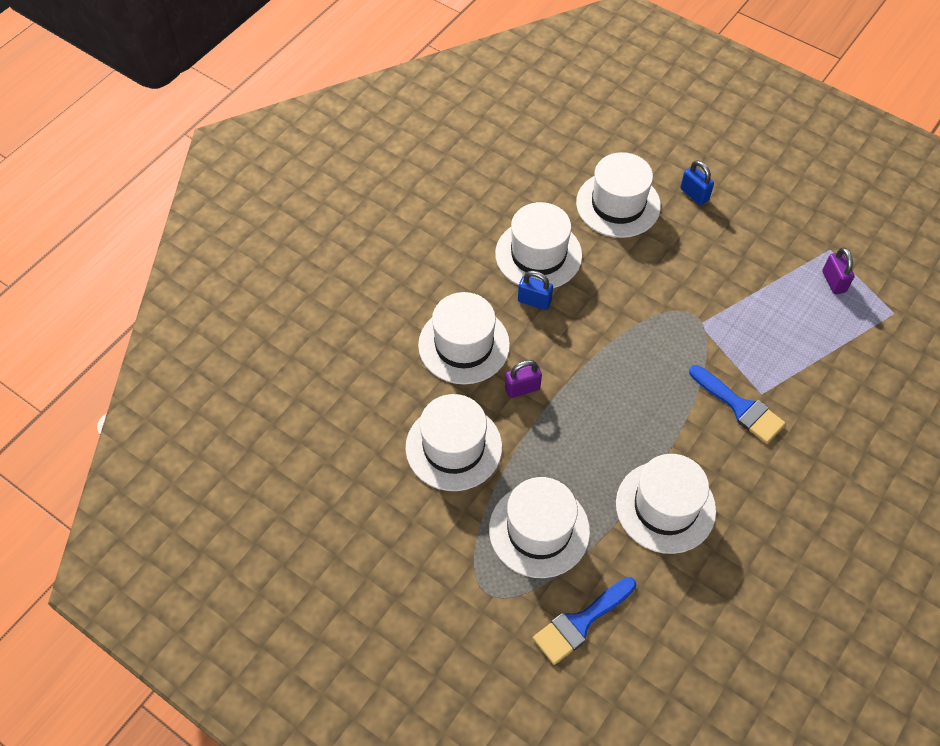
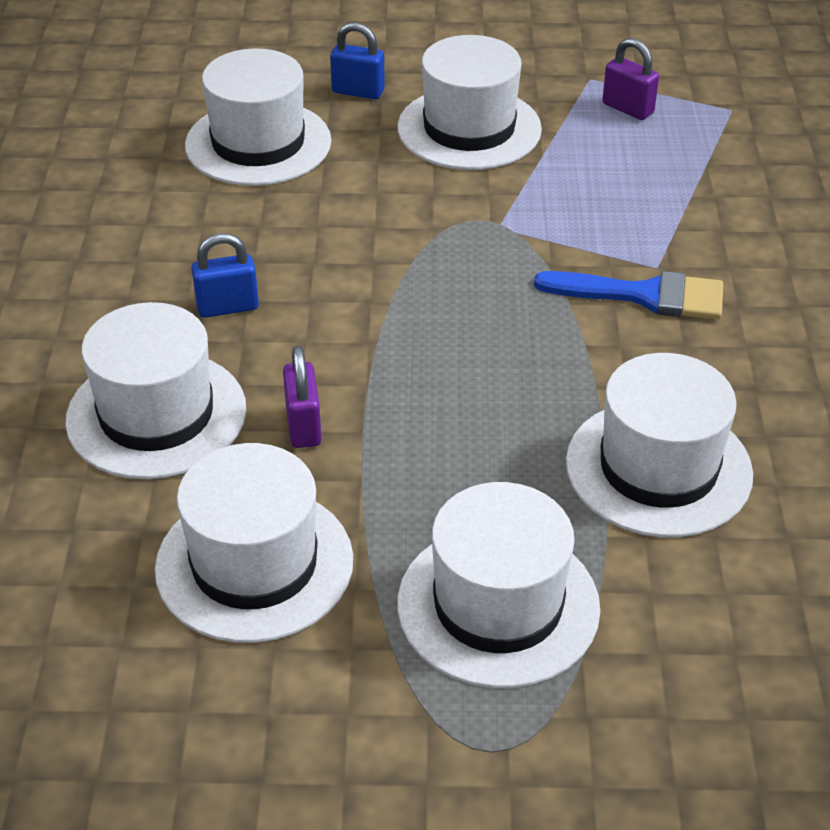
camera: 35 degrees left, 15 degrees down
white hat [495,202,582,288] -> white hat moved to [398,35,542,170]
purple padlock [505,360,542,398] -> purple padlock turned 45 degrees counterclockwise [283,346,322,448]
blue brush [533,577,636,665] -> none

